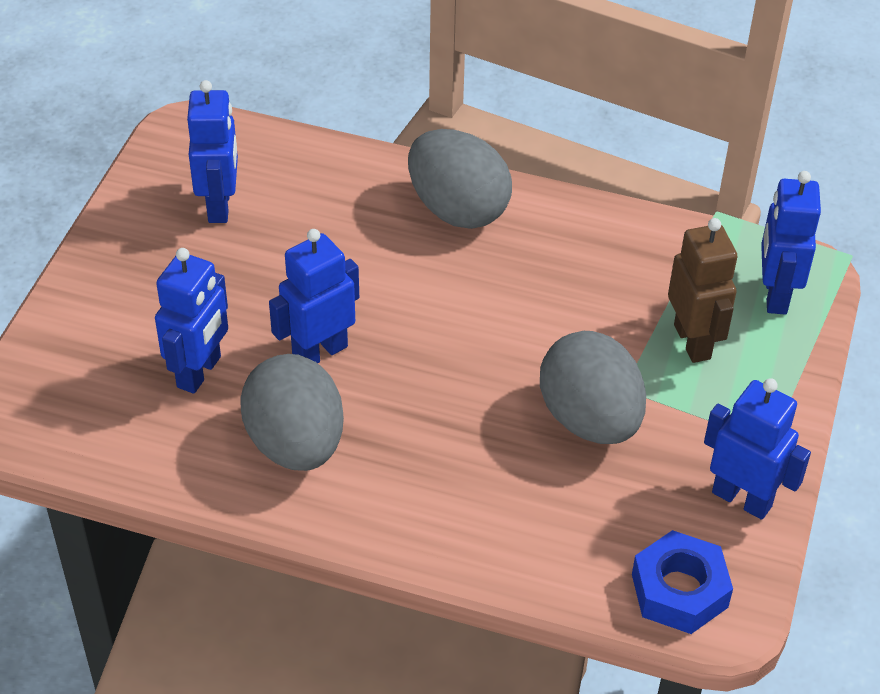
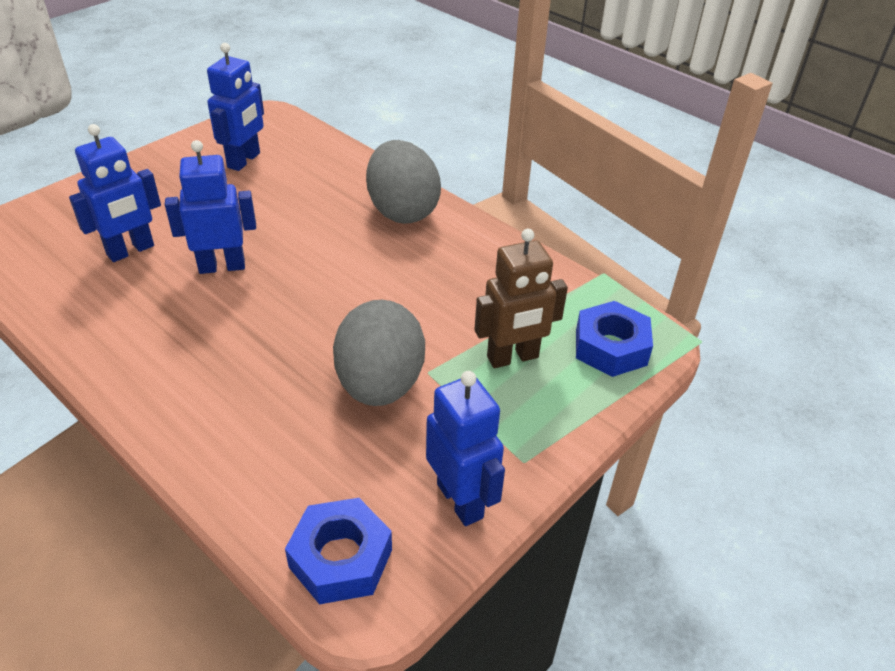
camera: 25 degrees right, 5 degrees down
grey egg [240,354,344,471] -> none
brown robot [668,218,738,363] -> brown robot turned 60 degrees clockwise [474,229,568,368]
blue robot [761,171,821,315] -> blue nut [576,301,653,377]

